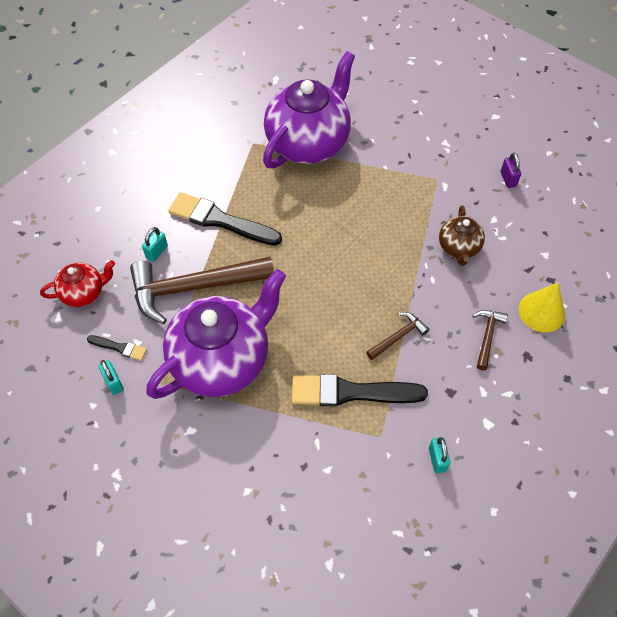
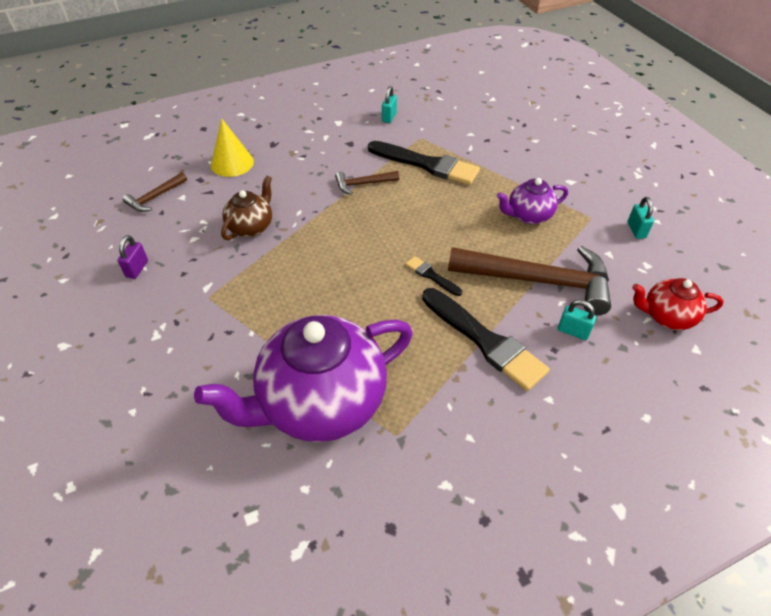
camera: 155 degrees left, 10 degrees down
black brush [87,335,147,361] -> black brush moved to [405,256,462,296]
turquoise padlock [142,227,168,262] -> turquoise padlock turned 60 degrees clockwise [558,300,596,340]
purple teapot [146,269,286,399] -> purple teapot [497,178,568,224], size x0.48
brown hammer [473,310,508,370] -> brown hammer moved to [123,172,187,212]

